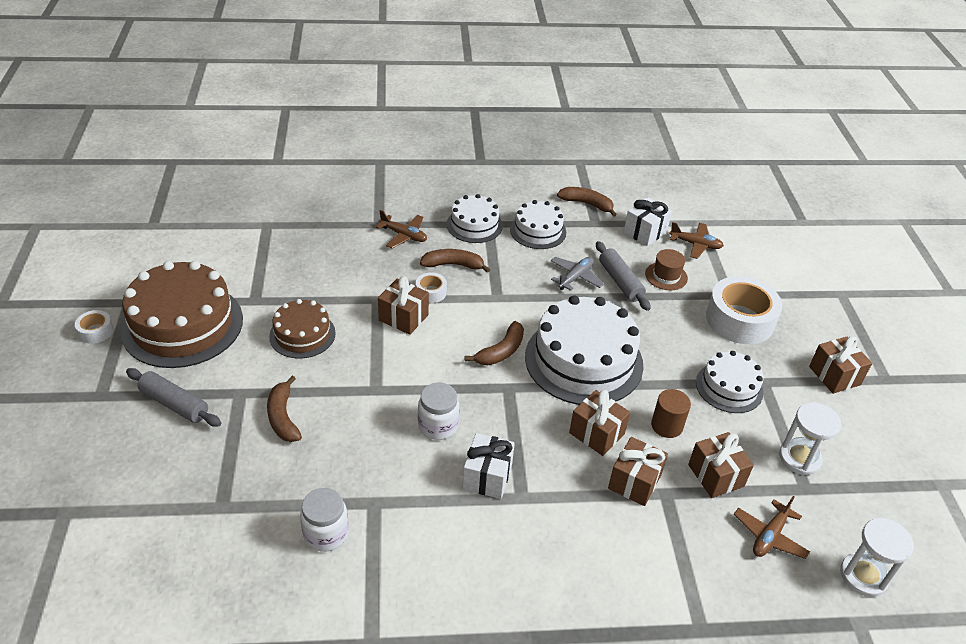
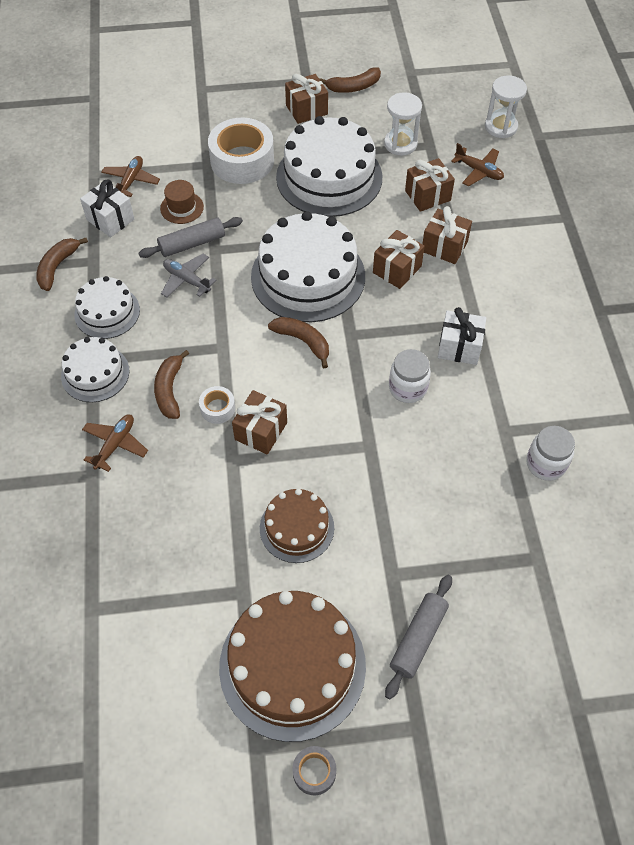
camera: 90 degrees left, 15 degrees up
white tape [75,310,114,344] -> grey tape [292,746,336,795]
brown banana [267,376,302,442] -> brown banana moved to [319,67,381,93]
brown cylinder [651,389,691,438] -> none
white cake [696,351,764,413] -> white cake [276,116,382,217], size x1.81

